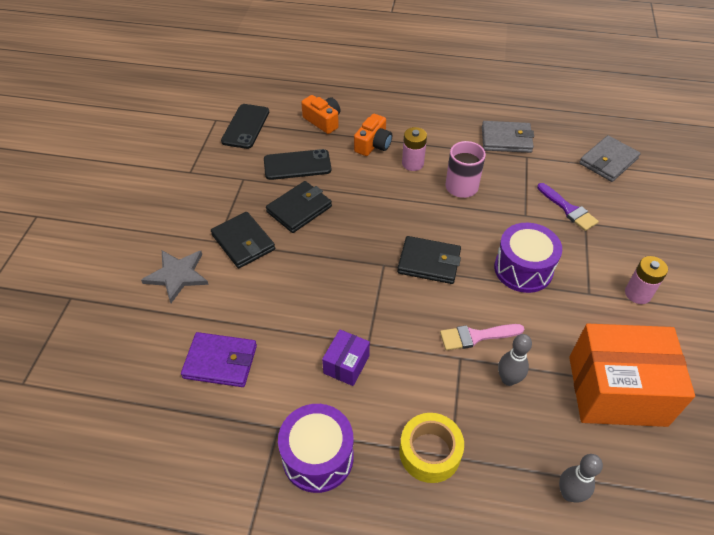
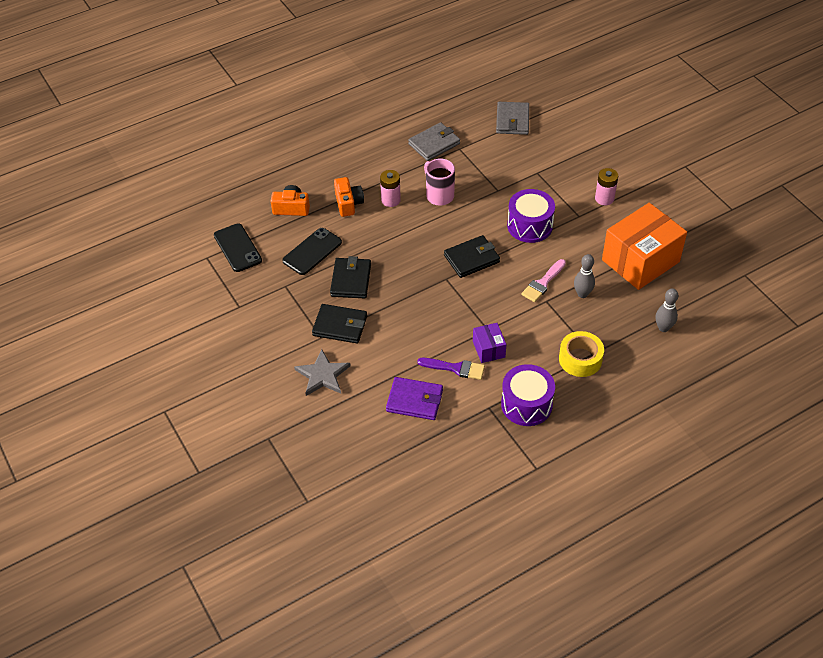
camera: 40 degrees left, 0 degrees up
purple wallet [181,332,257,387] -> purple wallet turned 45 degrees clockwise [386,377,443,420]
purple brush [537,183,599,231] -> purple brush moved to [417,358,485,380]

